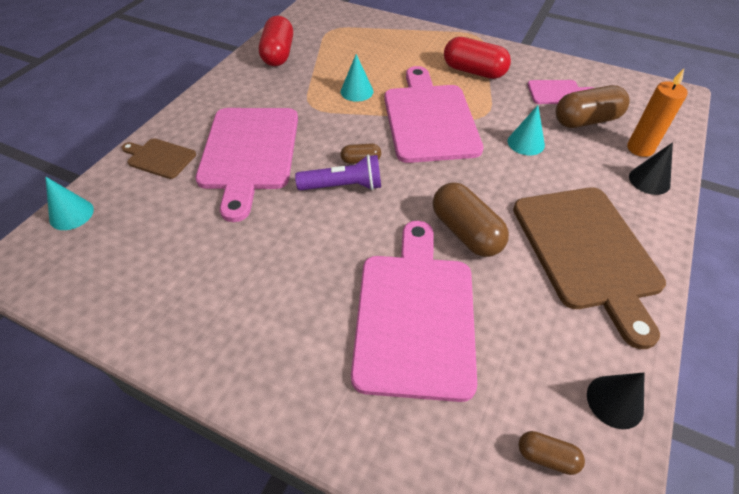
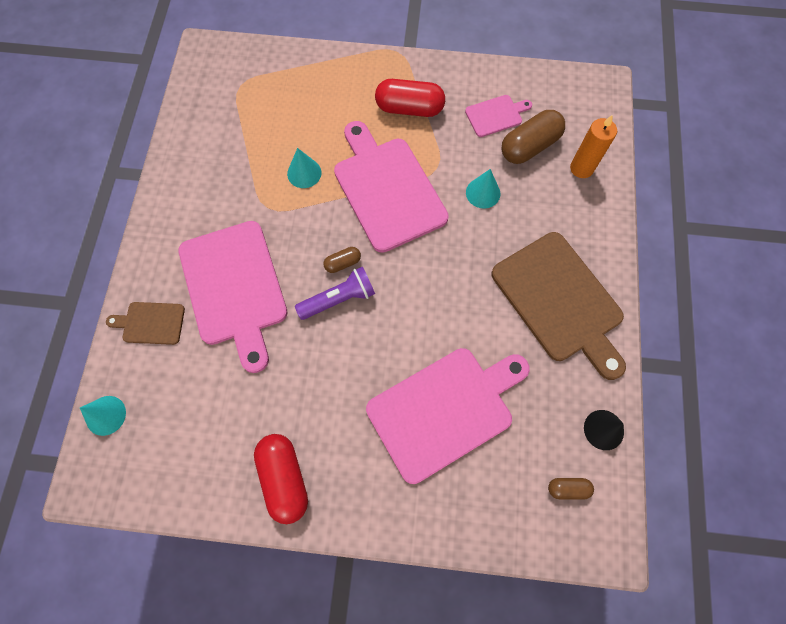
camera: 20 degrees left, 20 degrees up
red capsule [259,16,293,66] -> red capsule moved to [254,434,308,524]
pink cutting board [351,221,477,402] -> pink cutting board turned 75 degrees clockwise [366,348,530,484]
brown capsule [433,183,509,257] -> none
black cone [629,142,673,195] -> none

